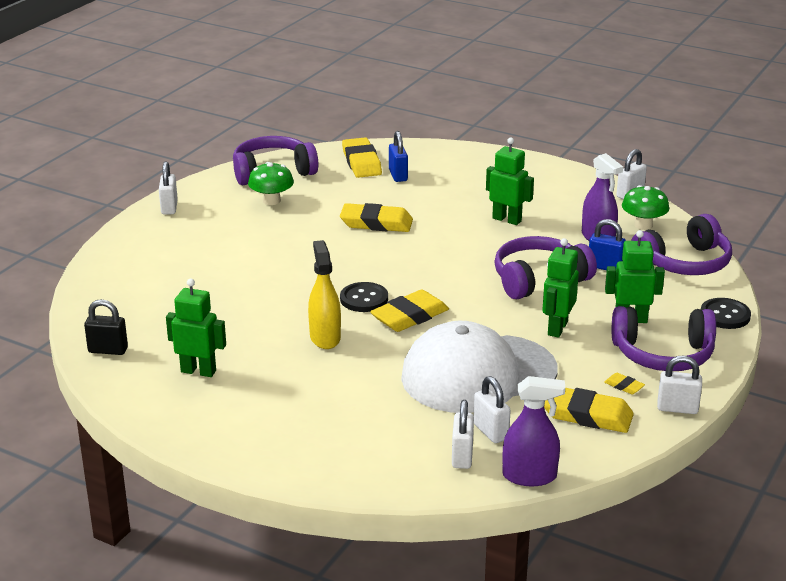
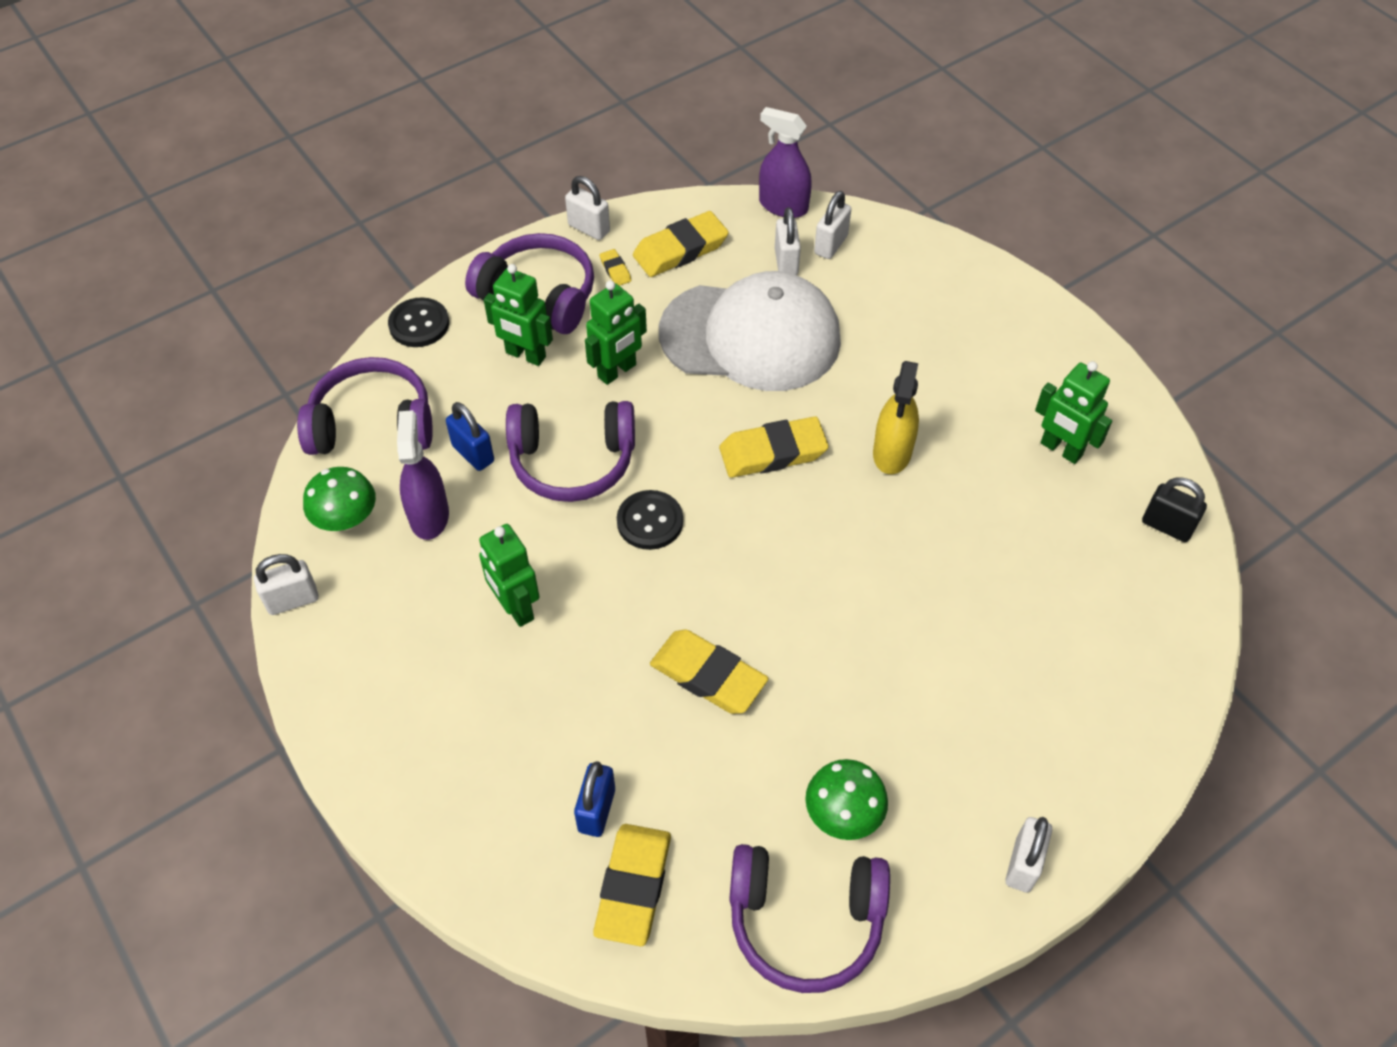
camera: 155 degrees left, 25 degrees up
black button [340,282,388,312] -> black button moved to [617,490,683,550]
yellow eraser [544,388,634,433] -> yellow eraser turned 75 degrees counterclockwise [633,211,729,277]

